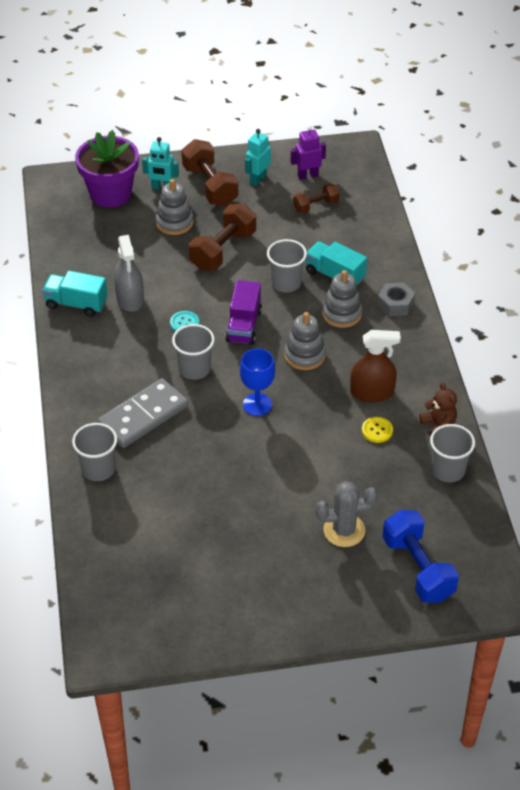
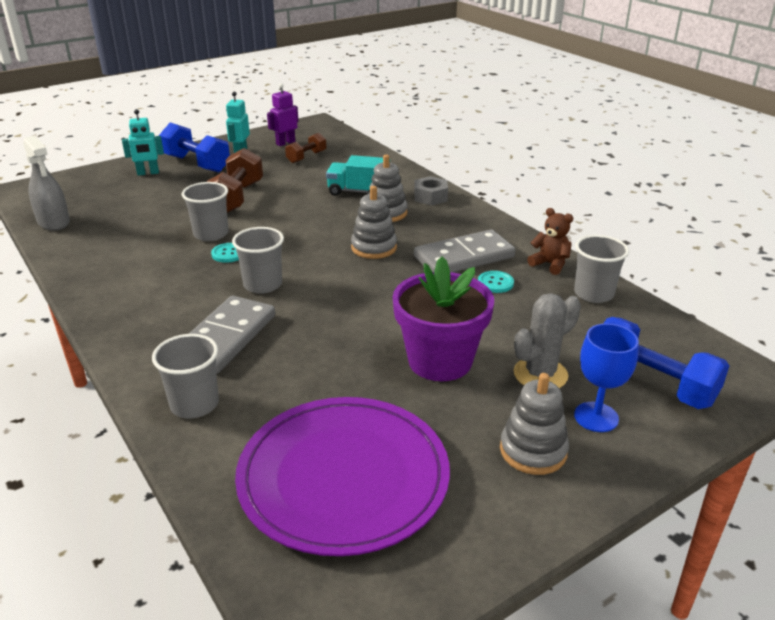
camera: 25 degrees left, 15 degrees down
turquoise truck [42,271,108,317] -> none
purple flower pot [75,130,139,208] -> purple flower pot moved to [393,256,494,381]
grey spray bottle [114,235,144,312] -> grey spray bottle moved to [23,135,70,231]
grey stacking toy [155,179,194,235] -> grey stacking toy moved to [500,373,569,475]
brown dumbbell [181,139,238,206] -> blue dumbbell [159,122,230,172]
purple truck [225,280,262,345] -> none
blue goblet [240,348,275,416] -> blue goblet moved to [574,323,639,432]
grey cup [267,239,307,293] -> grey cup moved to [182,182,228,241]
brown spray bottle [350,330,401,402] -> grey domino [414,230,515,272]
yellow button [362,417,393,443] -> turquoise button [478,271,514,293]
none -> purple plate [235,397,450,556]

